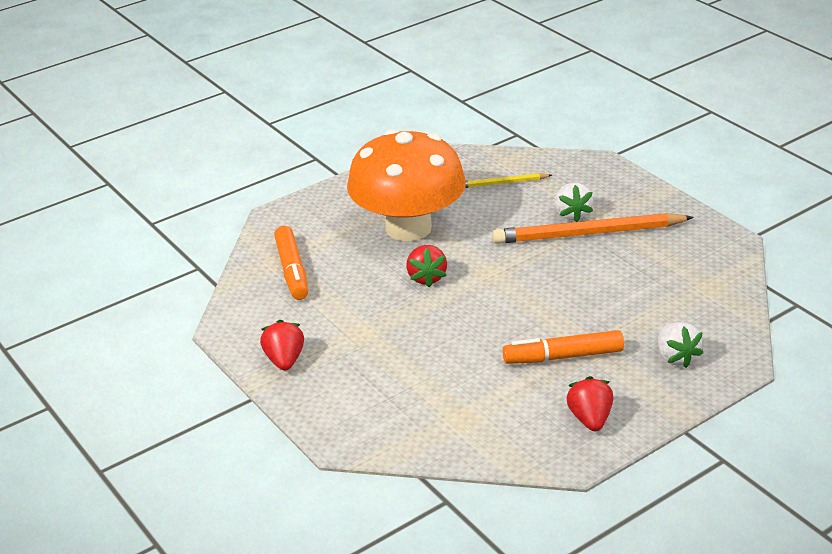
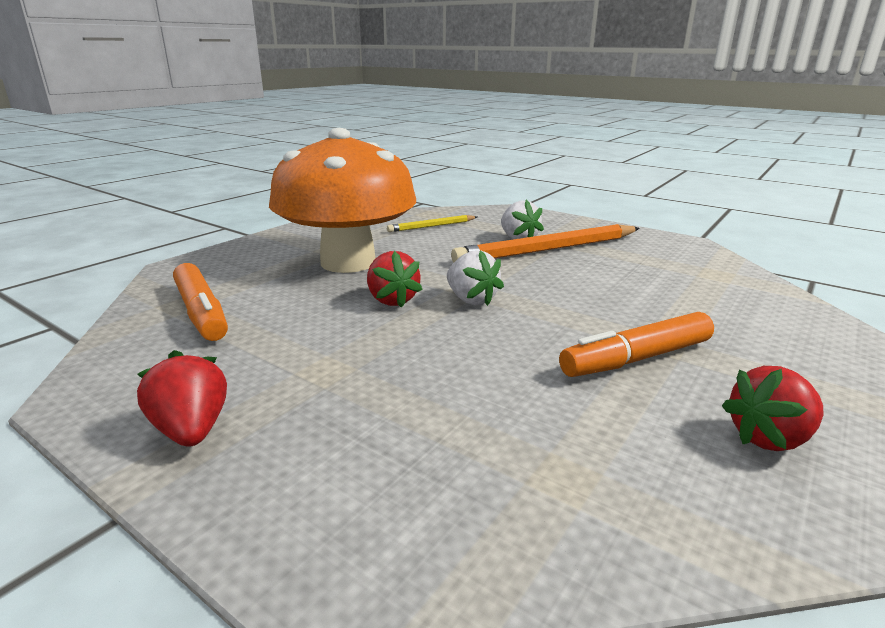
camera: 20 degrees left, 10 degrees down
red strawberry [566,376,613,431] -> red strawberry turned 90 degrees counterclockwise [722,366,823,451]
white strawberry [658,322,703,368] -> white strawberry moved to [447,250,504,306]

